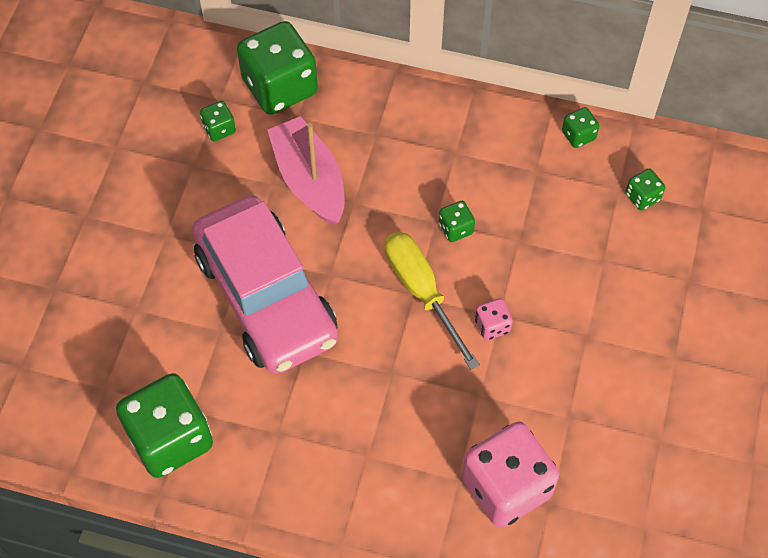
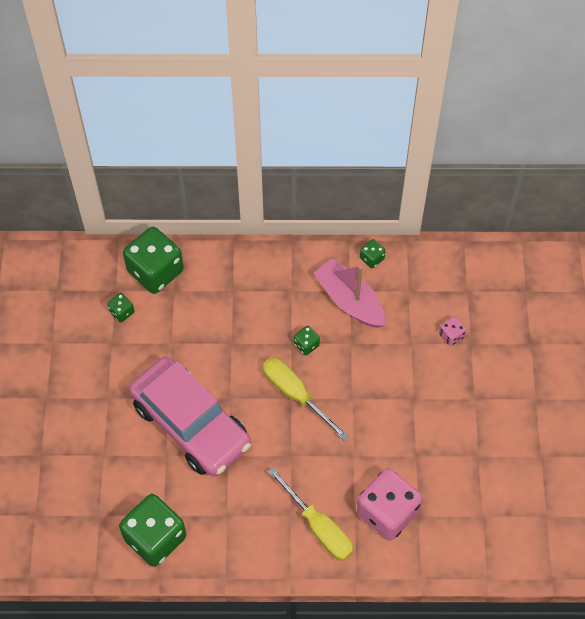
camera: 15 degrees left, 0 degrees up
pink boat [267,116,345,225] -> pink boat moved to [314,258,385,328]
pink dice [475,298,513,340] -> pink dice moved to [439,316,466,346]
green dice [625,169,665,211] -> none
none -> yellow screwdriver [268,467,354,561]

